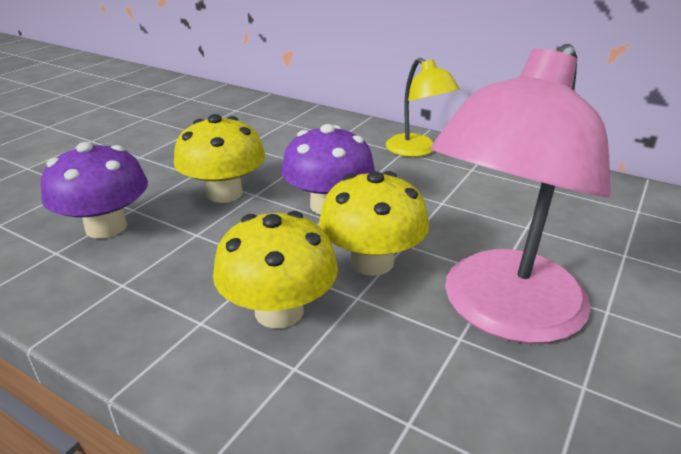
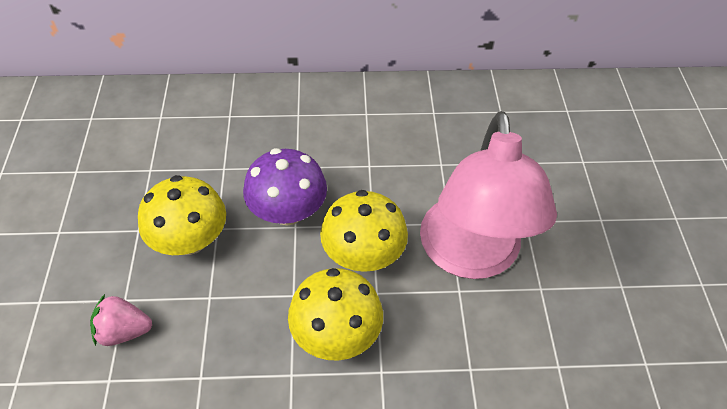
camera: 35 degrees left, 20 degrees up
purple mushroom [41,142,148,239] -> pink strawberry [90,294,152,346]
yellow lamp [386,58,460,157] -> none

